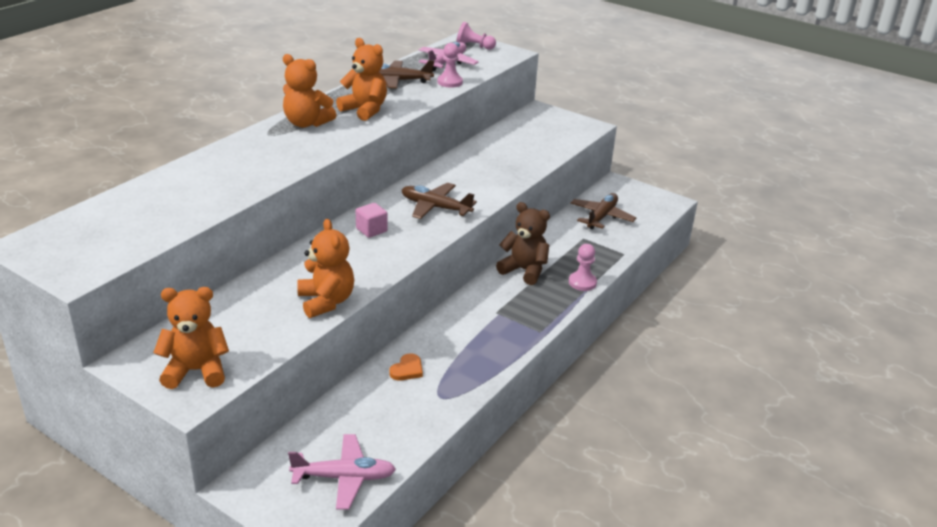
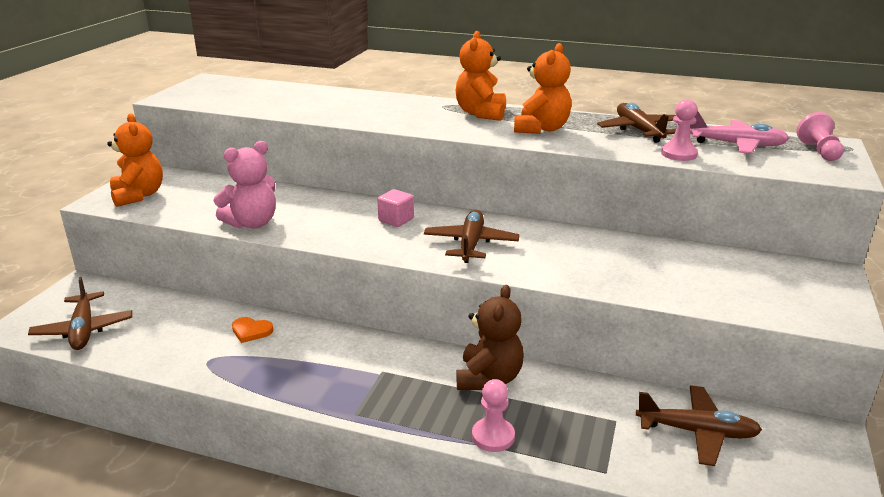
camera: 75 degrees right, 5 degrees down
pink plane [288,434,396,510] -> brown plane [28,277,132,350]
orange teddy bear [297,219,354,318] -> pink teddy bear [213,141,276,229]

